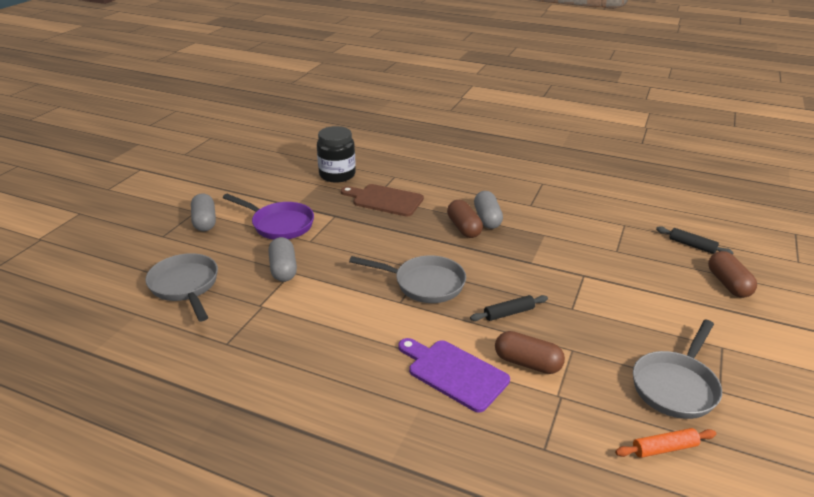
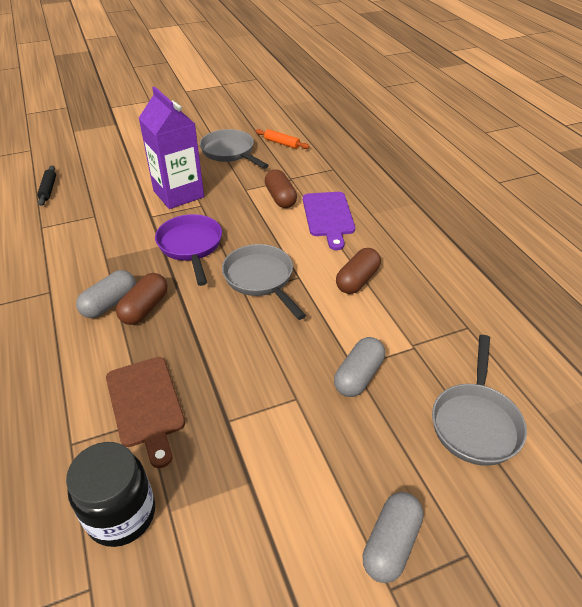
camera: 135 degrees left, 10 degrees up
purple pan [223,194,314,240] -> purple pan moved to [155,214,222,286]
black rolling pin [470,295,548,321] -> none
grey pan [633,320,722,419] -> grey pan turned 120 degrees counterclockwise [200,129,269,169]
brown capsule [708,251,757,298] -> brown capsule moved to [336,248,381,294]
none -> purple carton [139,86,204,209]

